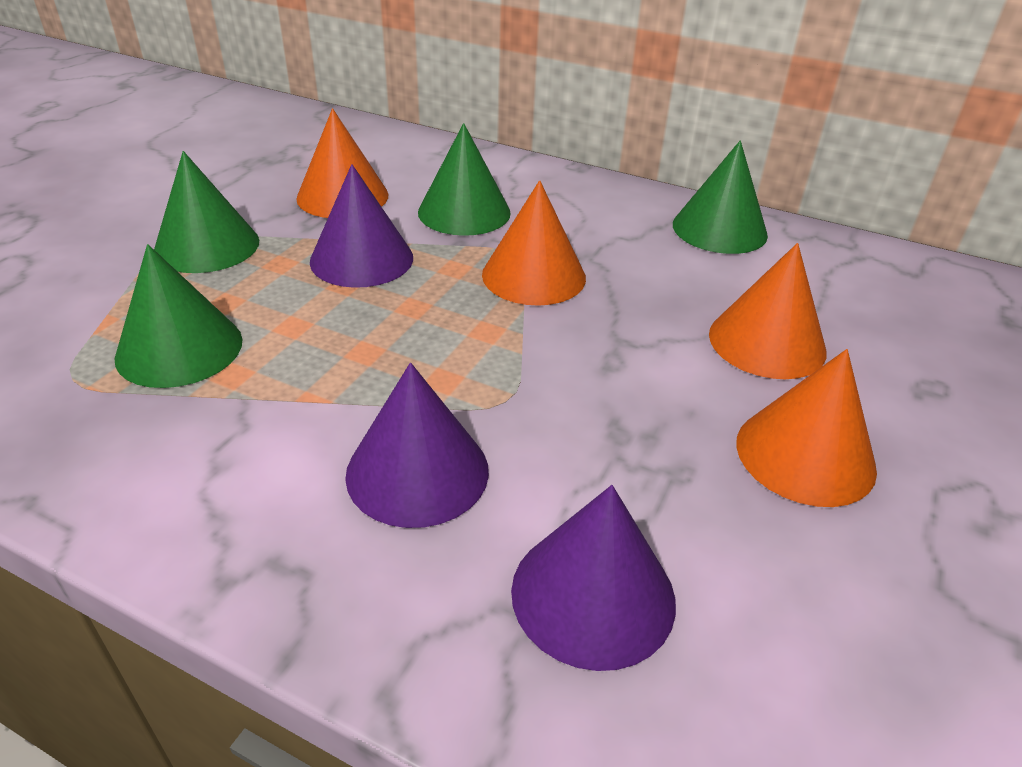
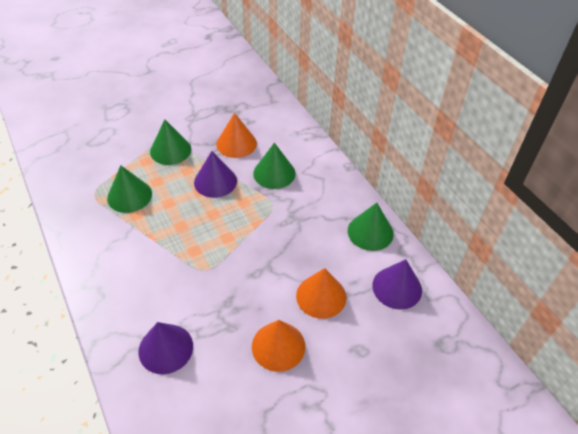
camera: 35 degrees right, 10 degrees up
purple cone [345,363,489,528] -> purple cone moved to [372,259,422,310]
orange cone [482,180,586,306] -> none

